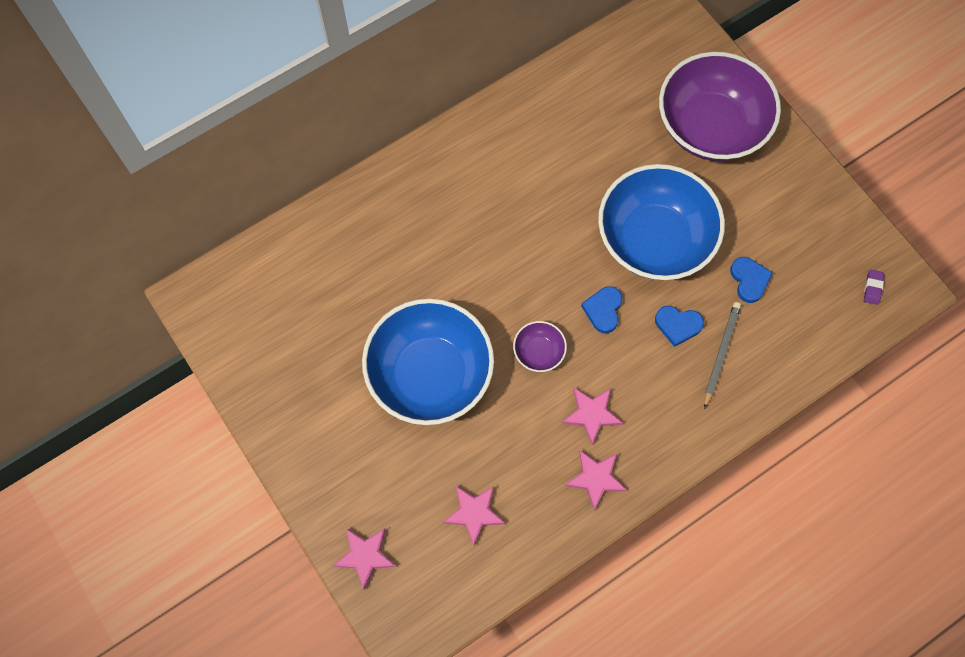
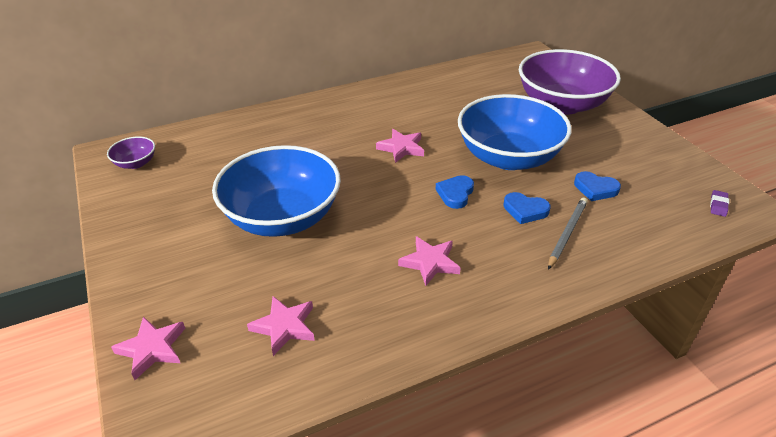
camera: 10 degrees right, 30 degrees down
purple bowl [513,321,567,372] -> purple bowl moved to [107,136,155,169]
pink star [565,450,627,510] -> pink star moved to [376,129,424,163]
blue heart [730,257,773,303] -> blue heart turned 120 degrees clockwise [574,171,621,201]

